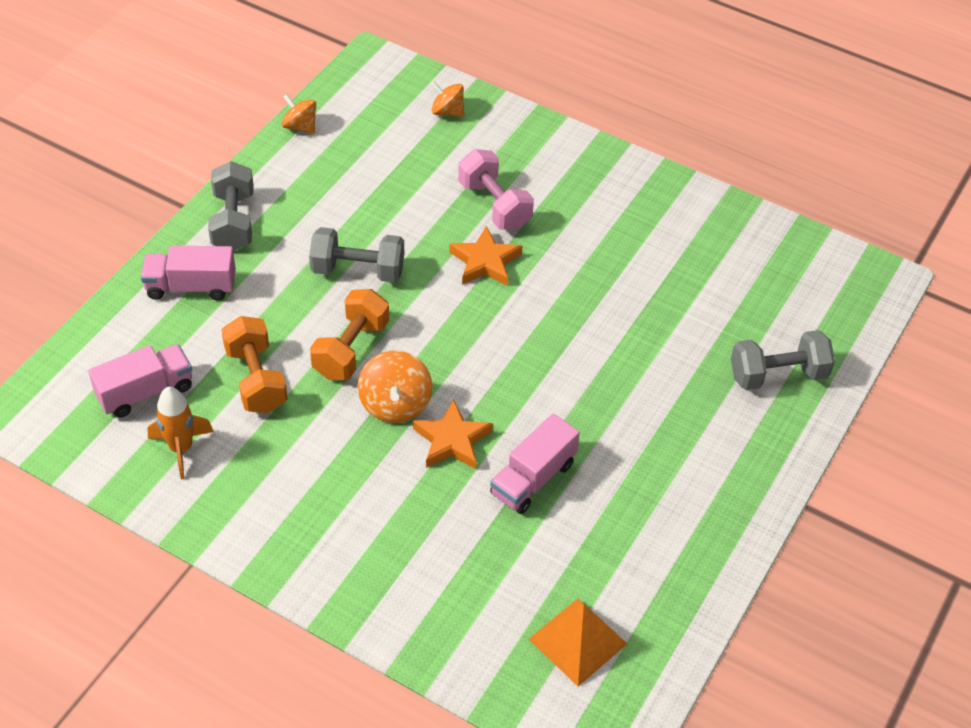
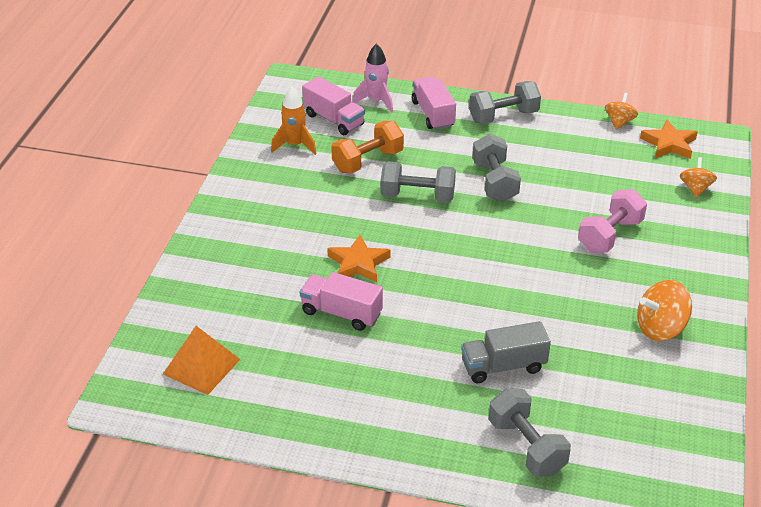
camera: 75 degrees right, 10 degrees down
orange dumbbell [310,289,389,380] -> grey dumbbell [381,161,456,202]
orange spinning top [358,350,432,423] -> orange spinning top moved to [637,280,692,341]
orange star [449,226,522,286] -> orange star moved to [640,119,697,159]
none -> pink rocket [352,43,393,113]
none -> grey truck [461,321,551,383]

